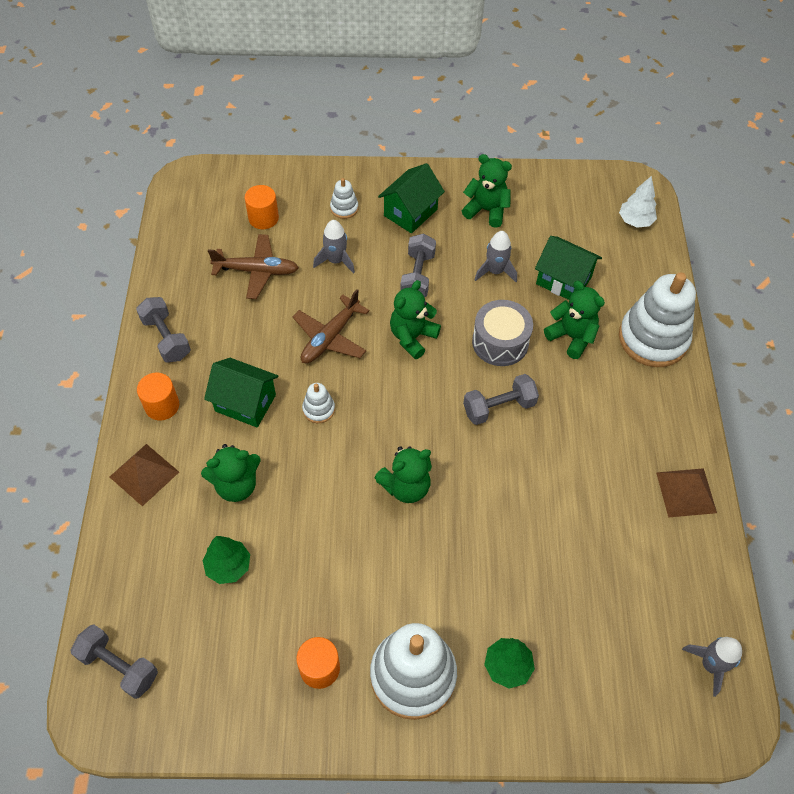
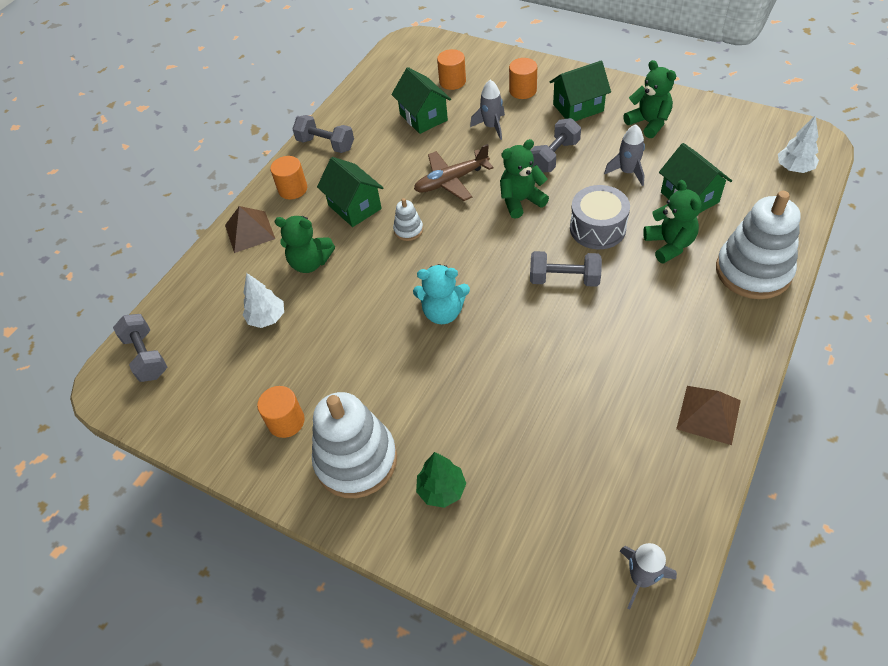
camera: 35 degrees right, 5 degrees down
grey dumbbell [136,297,191,363] -> grey dumbbell turned 60 degrees counterclockwise [292,115,354,153]
green tree [202,536,250,584] -> white tree [243,273,284,328]
brown plane [208,234,299,299] -> green house [391,67,451,134]
white stacking toy [330,178,358,219] -> orange cylinder [509,58,537,99]
green teddy bear [375,446,432,503] -> turquoise teddy bear [413,264,470,324]

